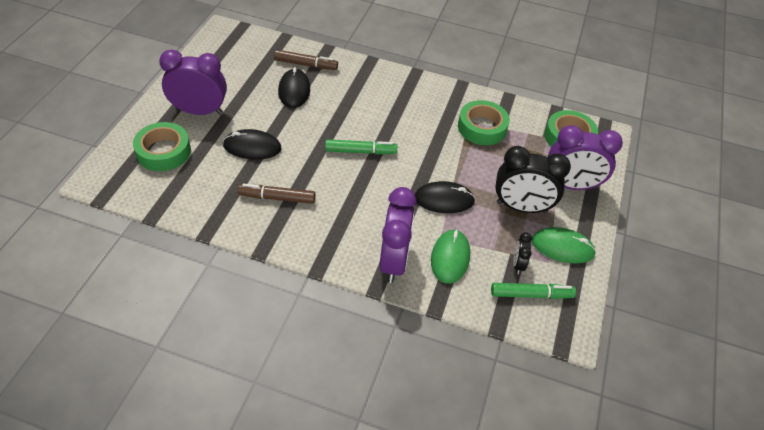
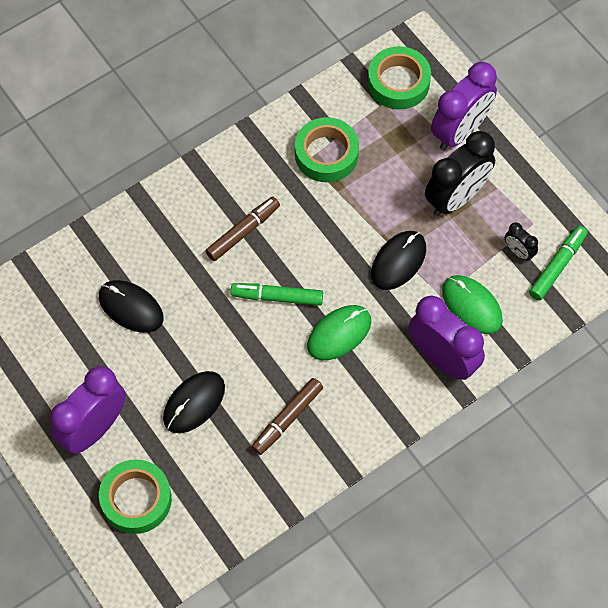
camera: 50 degrees left, 15 degrees up
brown marker [274,50,338,70] -> brown marker moved to [206,197,280,261]
green marker [325,139,397,154] -> green marker turned 120 degrees counterclockwise [231,283,323,306]
green mouse [532,227,596,264] -> green mouse moved to [307,305,371,360]

